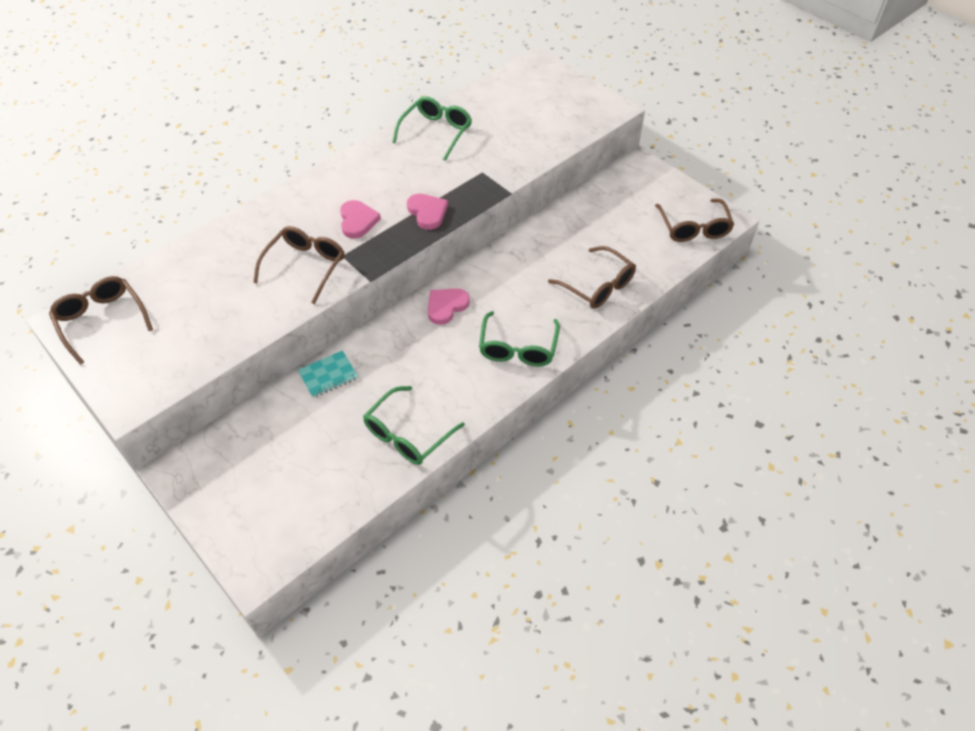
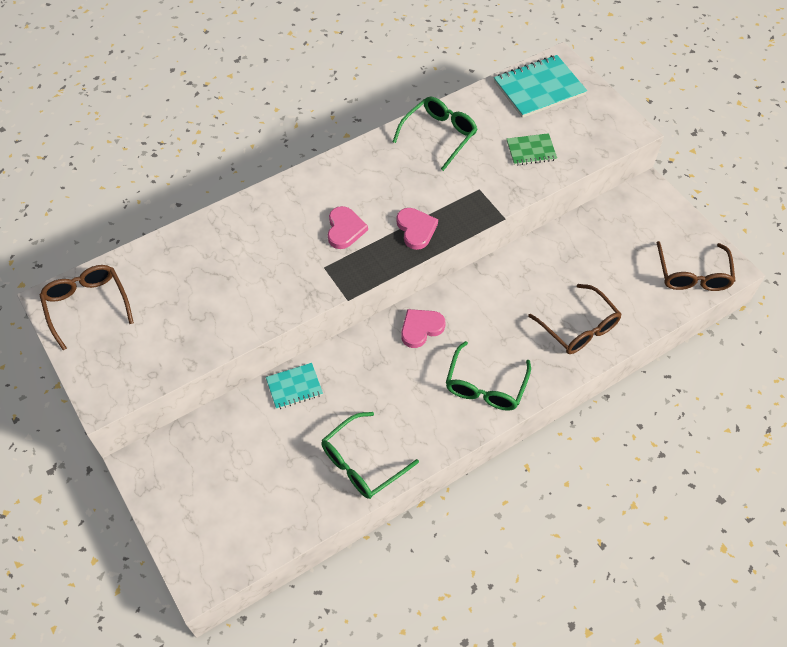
camera: 10 degrees right, 5 degrees up
brown glasses [253,226,344,304] -> none
none -> turquoise notebook [494,55,587,118]
none -> green notebook [507,133,557,165]

